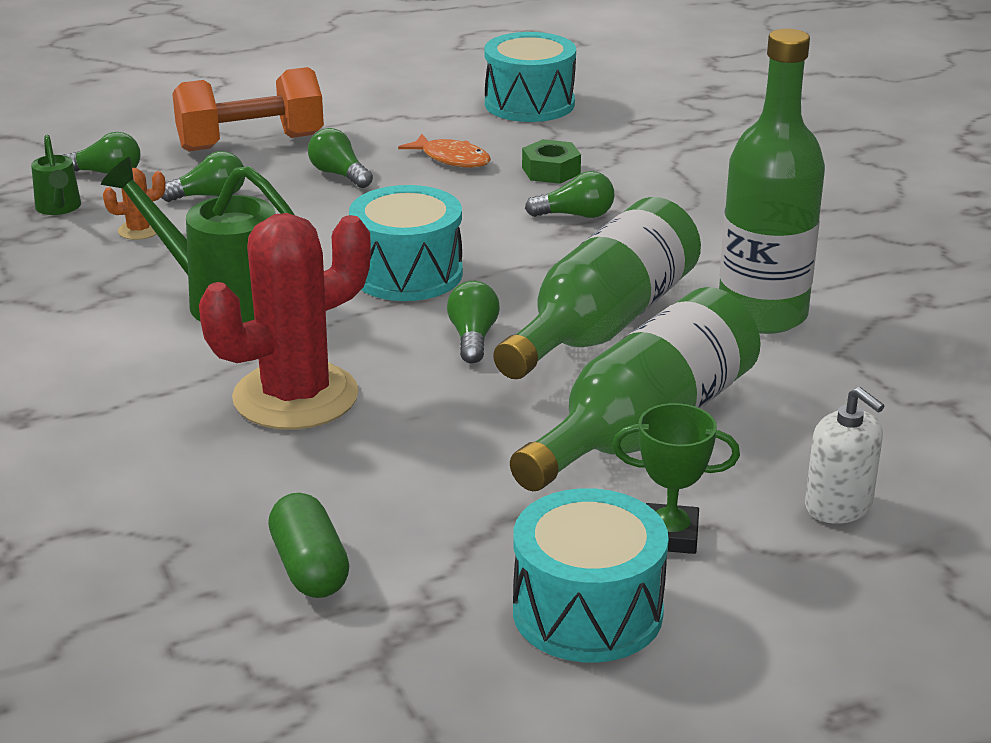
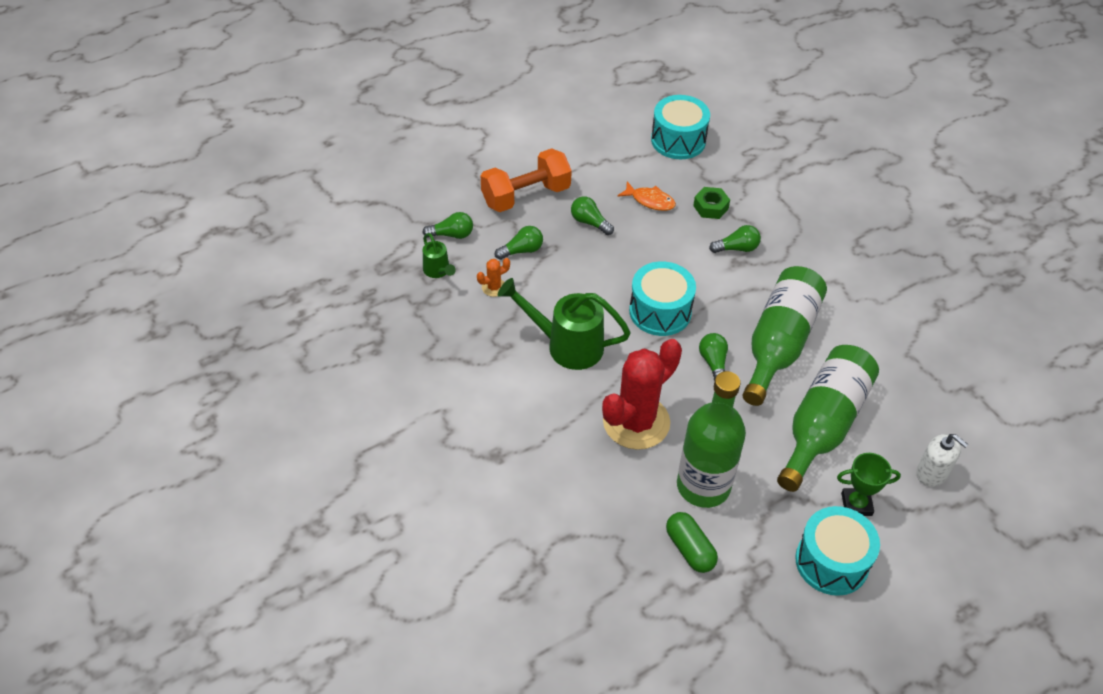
camera: 10 degrees left, 20 degrees up
green bottle [719,29,825,334] -> green bottle moved to [677,371,746,508]

